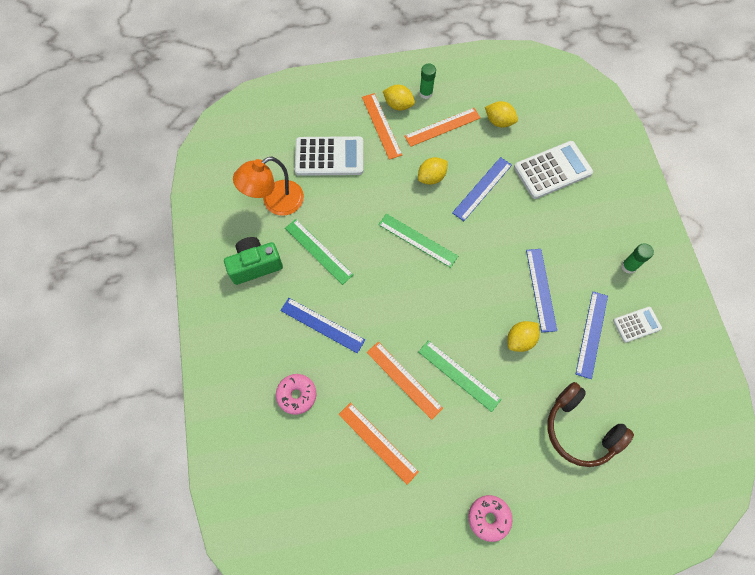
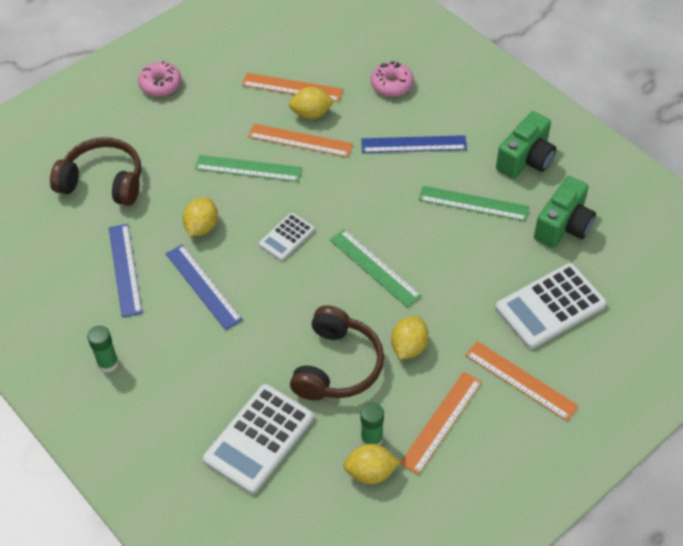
camera: 150 degrees right, 15 degrees down
orange lamp [233,157,304,216] -> green camera [534,176,596,248]
green ruler [378,214,458,268] -> green ruler turned 45 degrees clockwise [330,229,422,308]
yellow lemon [383,85,415,111] -> yellow lemon moved to [289,87,334,119]
green glue stick [419,63,436,99] -> green glue stick moved to [361,402,384,445]
blue ruler [452,157,512,221] -> brown headphones [290,306,384,401]
white calculator [613,307,662,343] -> white calculator moved to [259,213,314,261]

